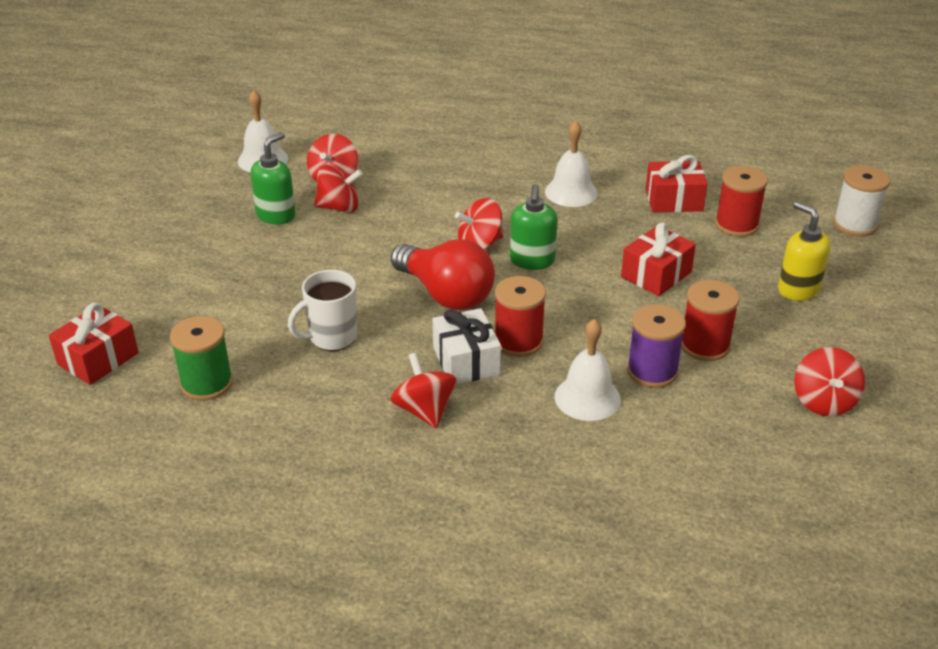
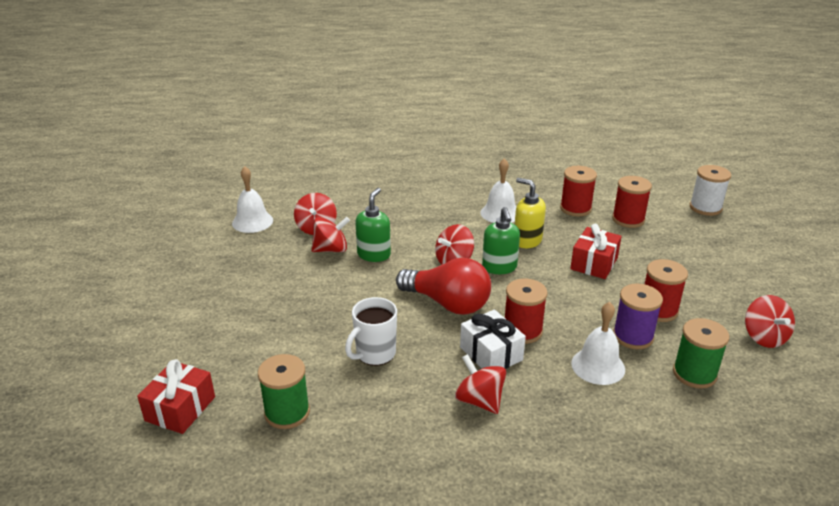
camera: 15 degrees left, 5 degrees down
green soap dispenser [250,132,295,224] -> green soap dispenser moved to [355,188,391,262]
red gift [646,155,708,213] -> red spool [560,166,597,217]
yellow soap dispenser [778,202,831,301] -> yellow soap dispenser moved to [515,178,546,248]
none -> green spool [673,318,729,389]

